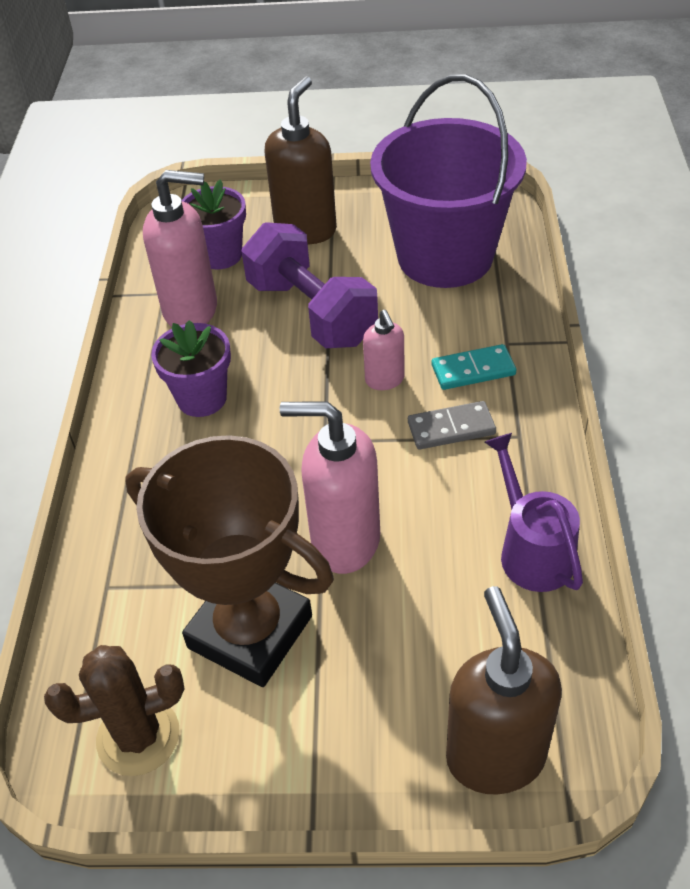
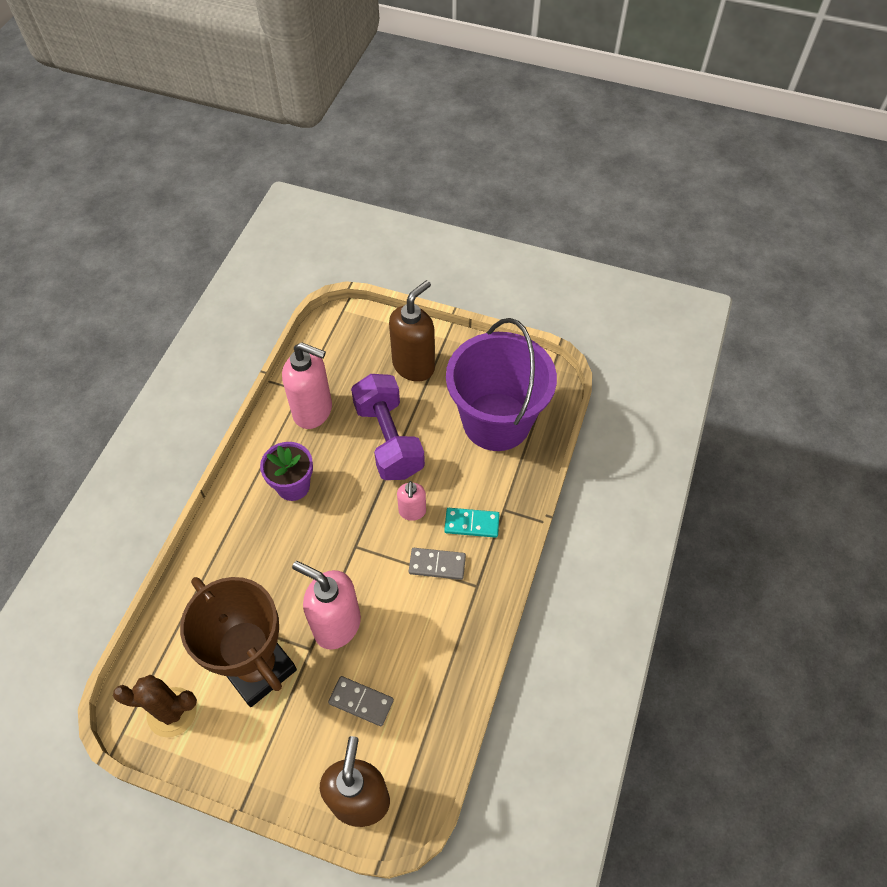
camera: 15 degrees right, 10 degrees up
purple flower pot [181,179,246,270] -> none
purple watering can [485,433,583,592] -> none
none -> grey domino [328,676,394,726]

